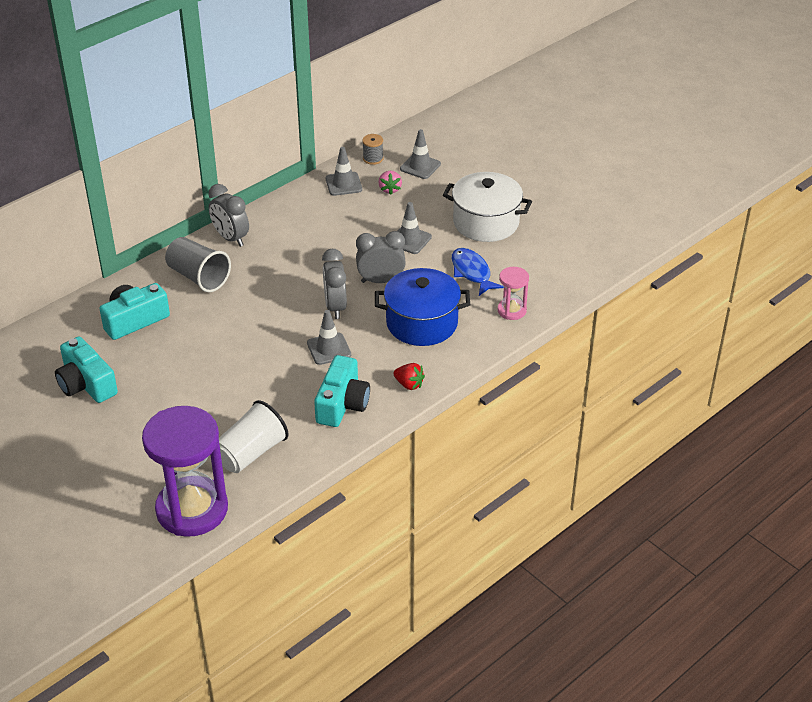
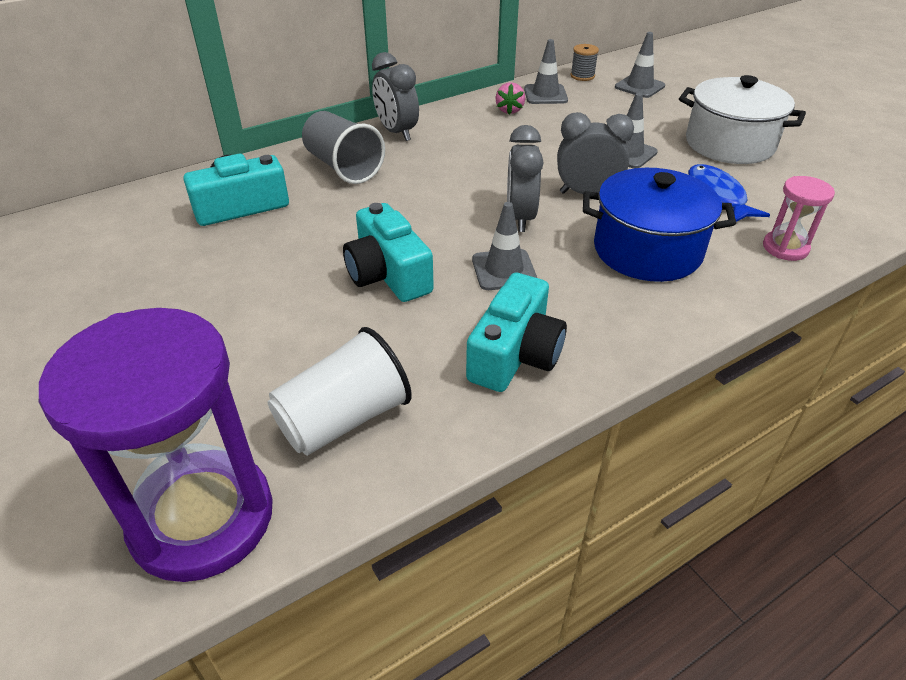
camera: 10 degrees right, 0 degrees up
turquoise camera [55,336,118,403] -> turquoise camera moved to [343,203,434,302]
pink strawberry [378,171,402,195] -> pink strawberry moved to [495,82,525,114]
red strawberry [393,363,425,390] -> none

